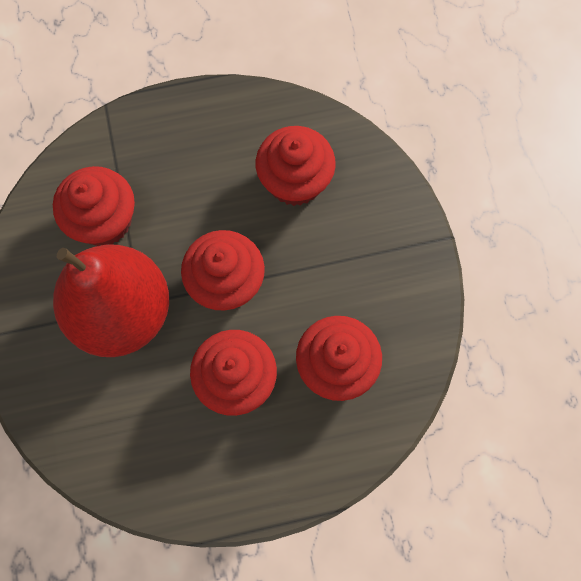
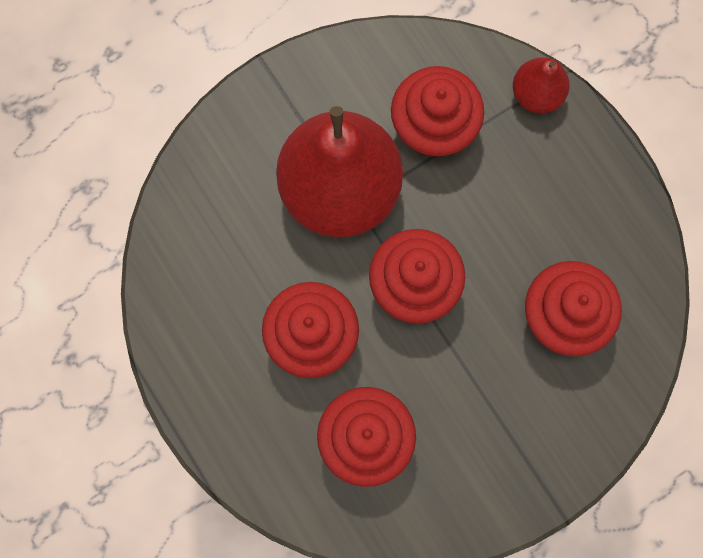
camera: 70 degrees right, 5 degrees up
none -> red pear [513,57,570,113]

